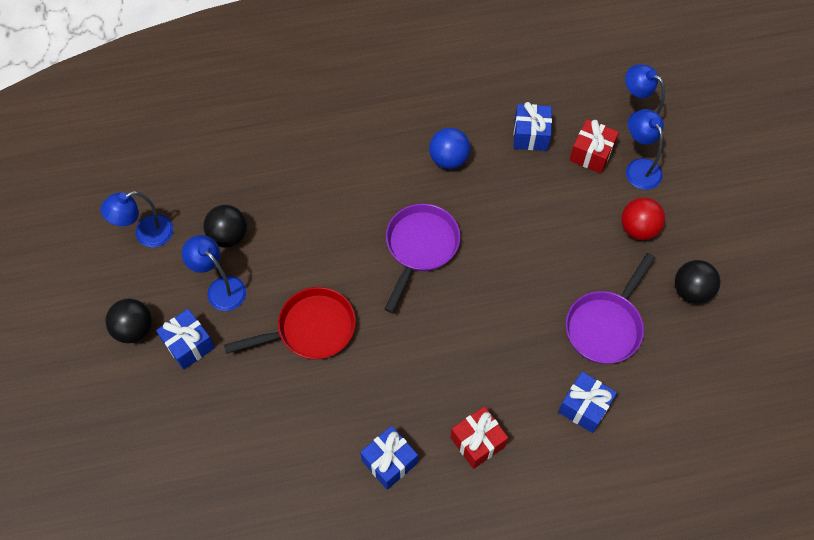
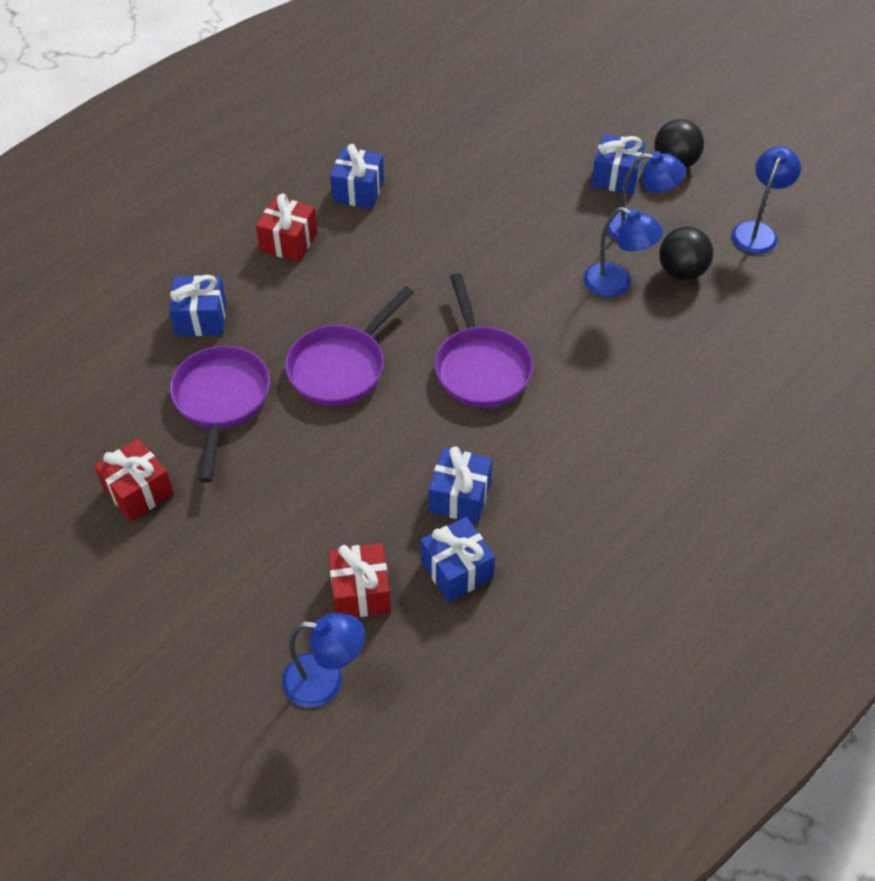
camera: 145 degrees right, 10 degrees down
red pan [224,287,356,360] -> none
blue ball [429,128,470,169] -> none
red ball [621,197,665,240] -> none
blue lamp [626,109,664,190] -> blue lamp moved to [583,207,664,297]
black ball [675,260,721,304] -> red gift [94,439,174,521]
none -> purple pan [285,286,414,406]
none -> blue gift [429,446,493,524]

